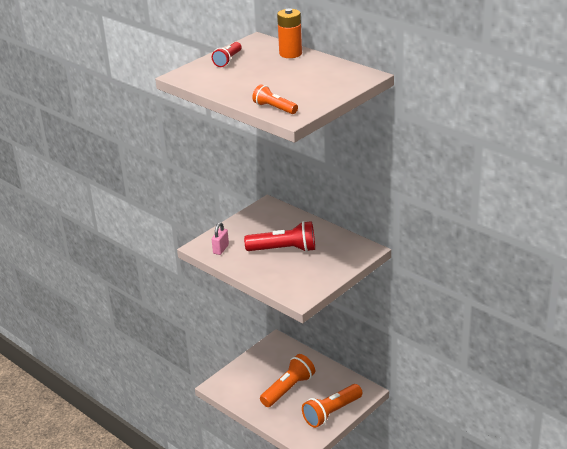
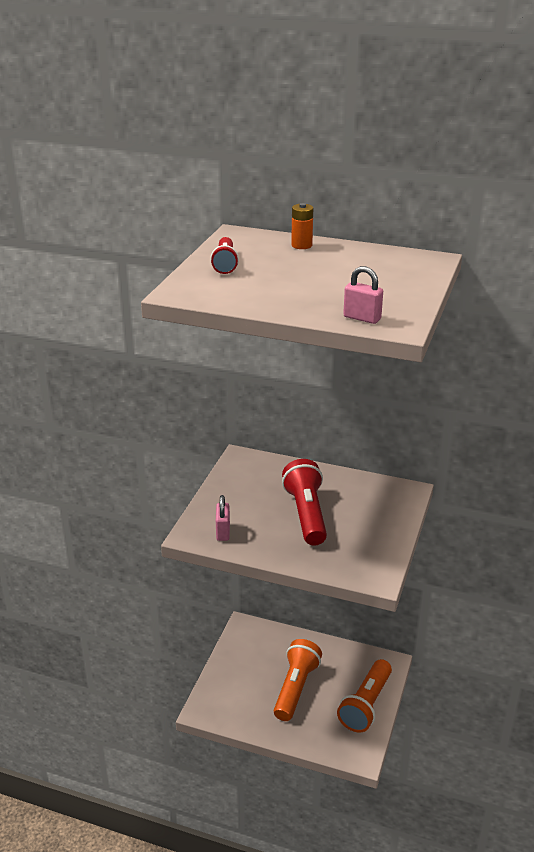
camera: 25 degrees left, 0 degrees up
red flashlight [244,221,315,252] -> red flashlight turned 75 degrees counterclockwise [282,459,327,545]
orange flashlight [252,84,298,114] -> pink padlock [343,266,383,324]
orange battery [277,8,302,58] -> orange battery [291,203,313,249], size x0.66

